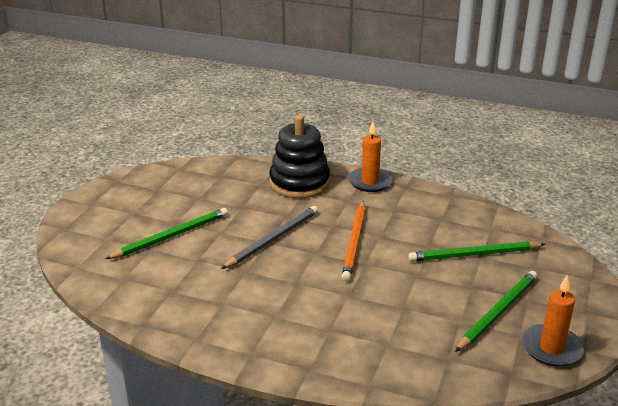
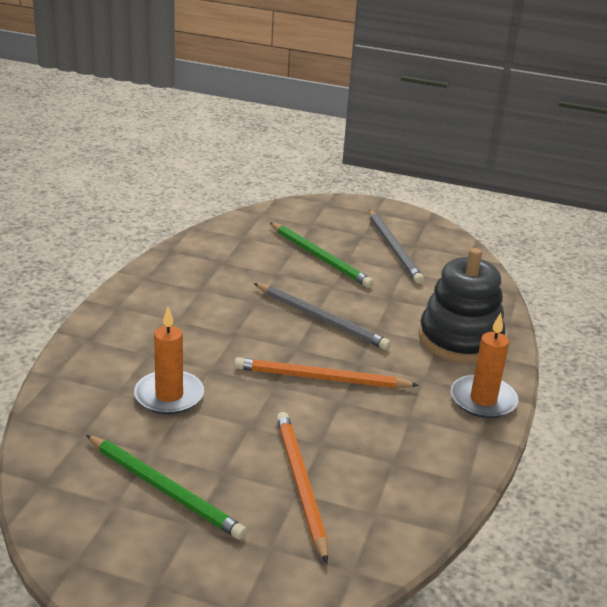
camera: 85 degrees right, 0 degrees up
green pencil [408,241,545,262] -> orange pencil [277,412,328,563]
orange candle [522,275,584,367] -> orange candle moved to [134,307,204,415]
none -> grey pencil [369,210,424,284]

